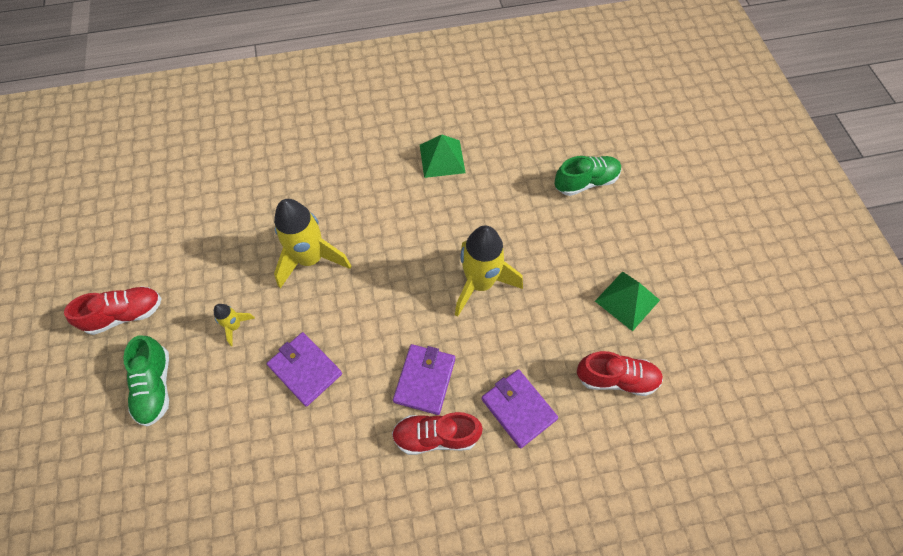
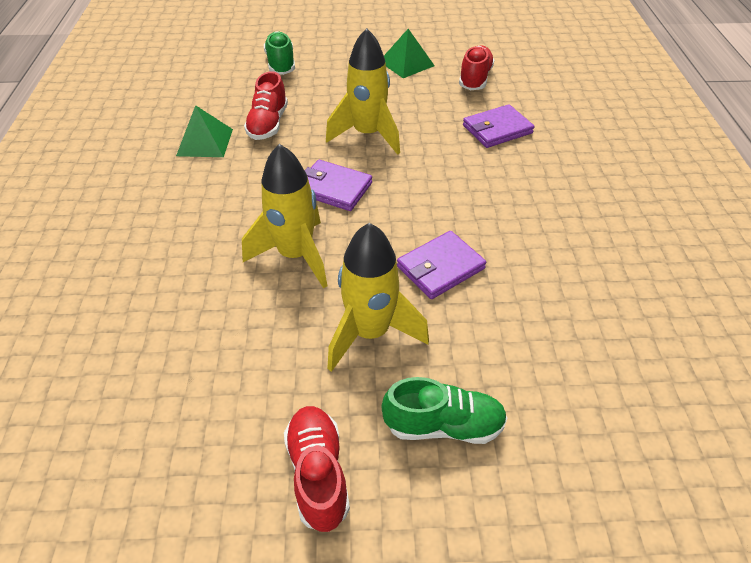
camera: 80 degrees left, 15 degrees down
yellow rocket [214,304,255,346] -> yellow rocket [327,223,429,372], size x2.14
red shoe [392,412,483,455] -> red shoe moved to [244,71,288,140]
purple wallet [393,344,455,415] -> purple wallet moved to [305,159,372,211]

